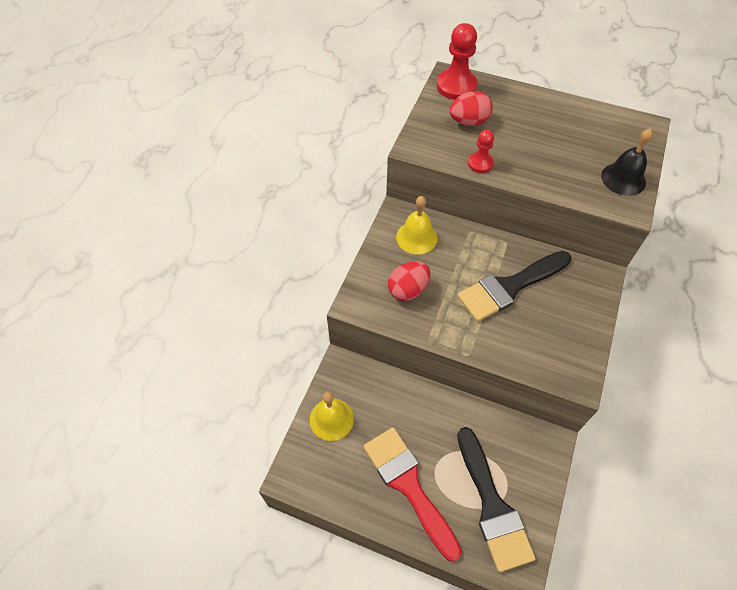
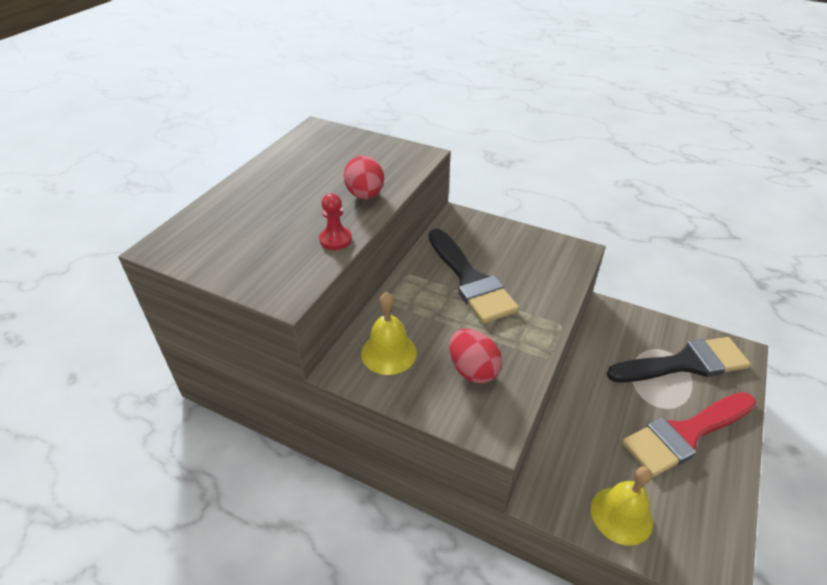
camera: 85 degrees left, 15 degrees down
red pawn [437,23,478,100] -> none
red egg [450,91,493,126] -> red egg moved to [344,156,384,199]
black bell [601,128,653,196] -> none

